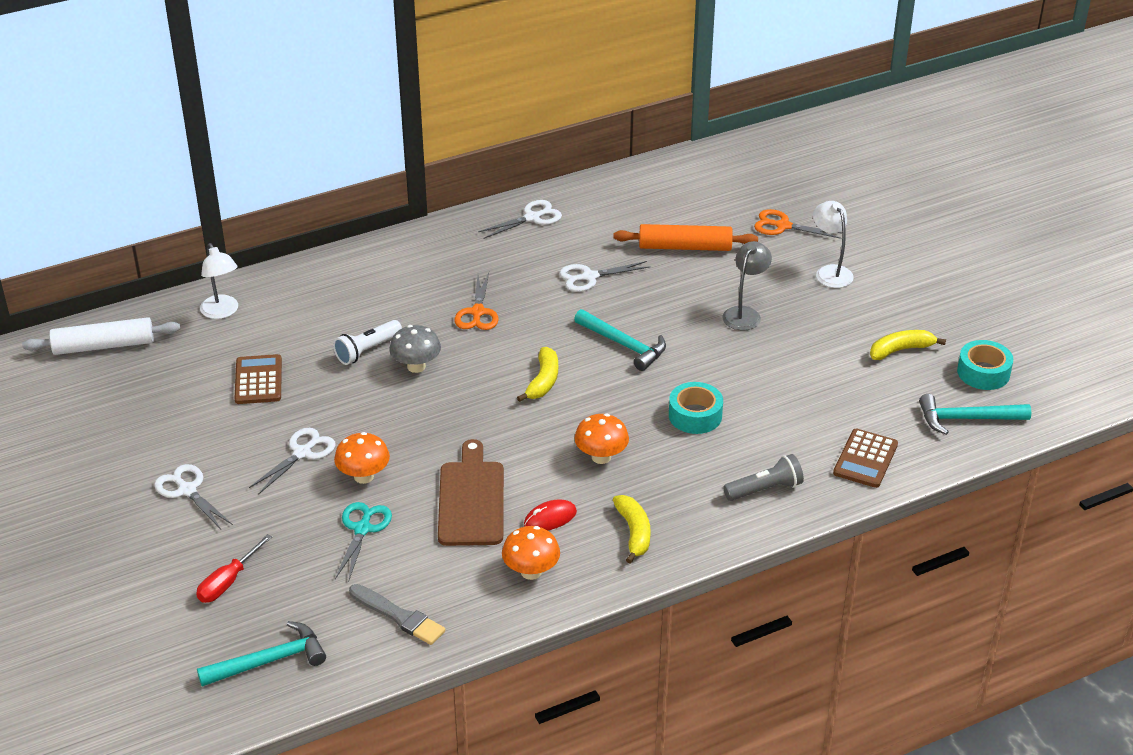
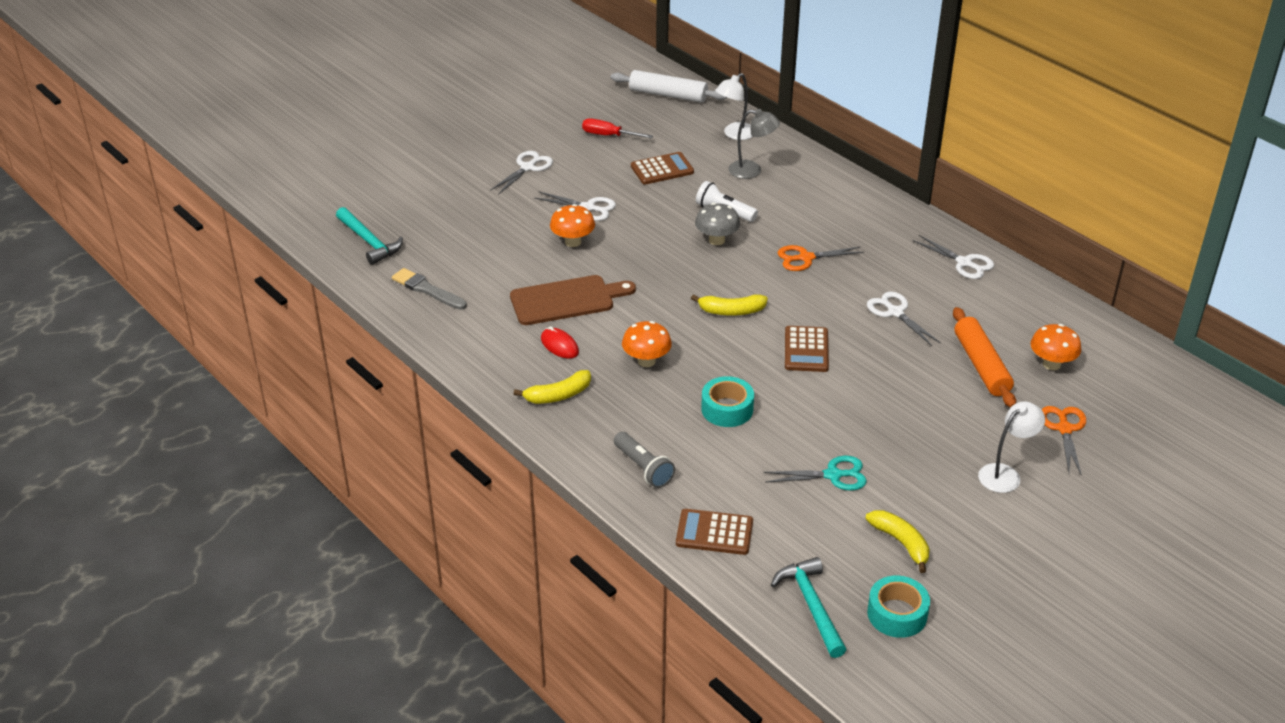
camera: 75 degrees right, 0 degrees up
white rolling pin [22,317,181,355] -> white rolling pin turned 45 degrees counterclockwise [611,70,727,103]
red screwdriver [196,534,272,603] -> red screwdriver moved to [582,119,653,139]
turquoise scissors [335,502,392,582] -> turquoise scissors moved to [764,456,867,491]
grey brush [349,584,446,645] -> grey brush turned 105 degrees clockwise [392,268,467,310]
orange mushroom [502,526,560,580] -> orange mushroom moved to [1030,324,1081,370]
turquoise hammer [574,309,666,371] -> brown calculator [785,326,829,372]
grey lamp [723,241,772,331] -> grey lamp moved to [728,109,780,179]

